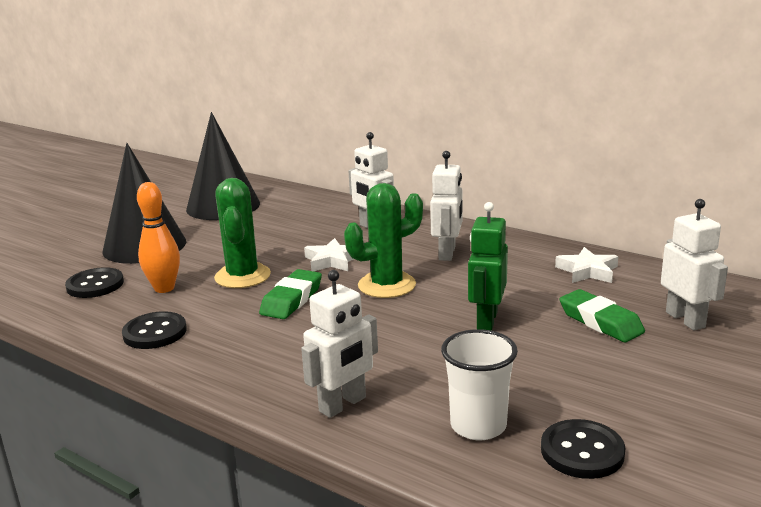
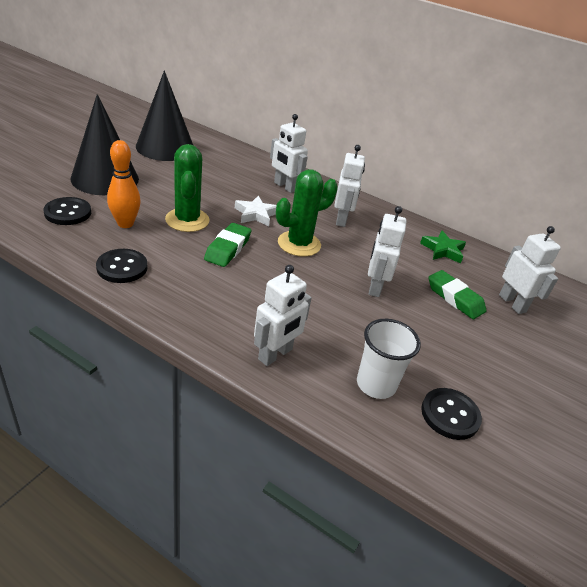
camera: 10 degrees left, 15 degrees up
green robot [468,202,508,331] -> white robot [368,206,407,297]
white star [555,247,618,283] -> green star [420,230,466,264]

